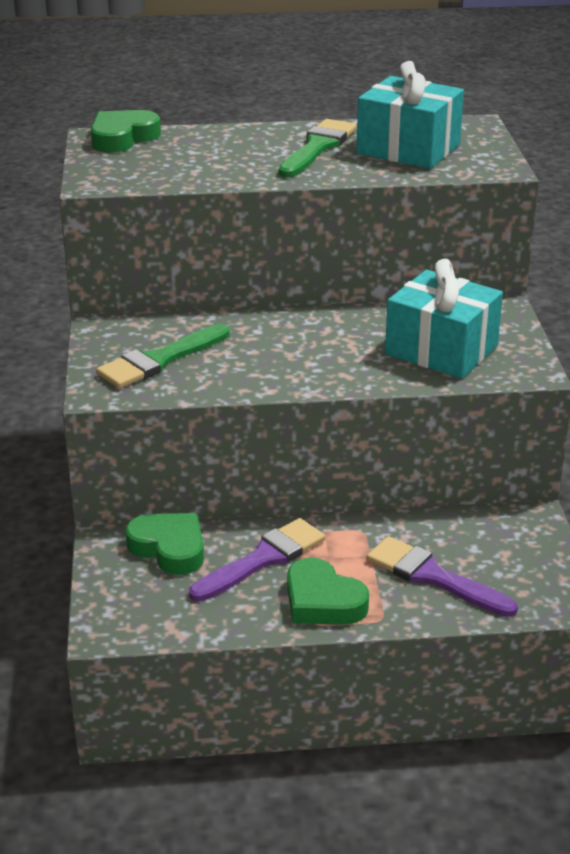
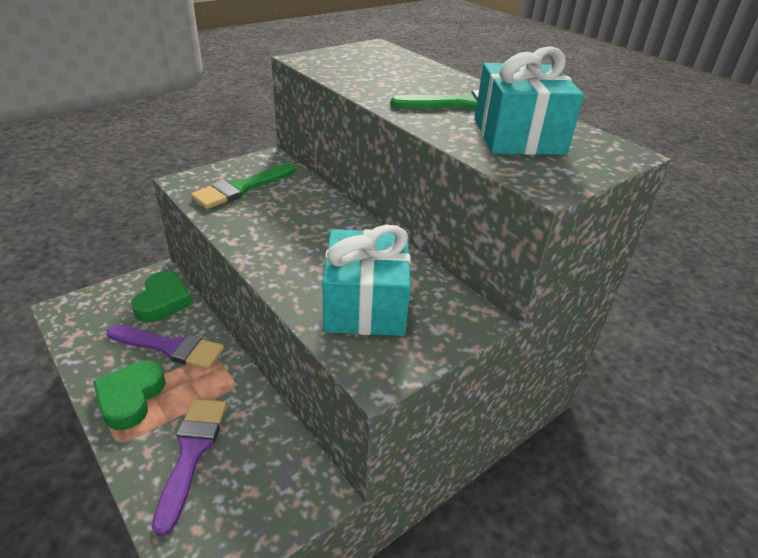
camera: 55 degrees right, 5 degrees up
green heart [91,110,161,153] -> none
green brush [96,324,230,388] -> green brush turned 60 degrees counterclockwise [191,163,295,209]

